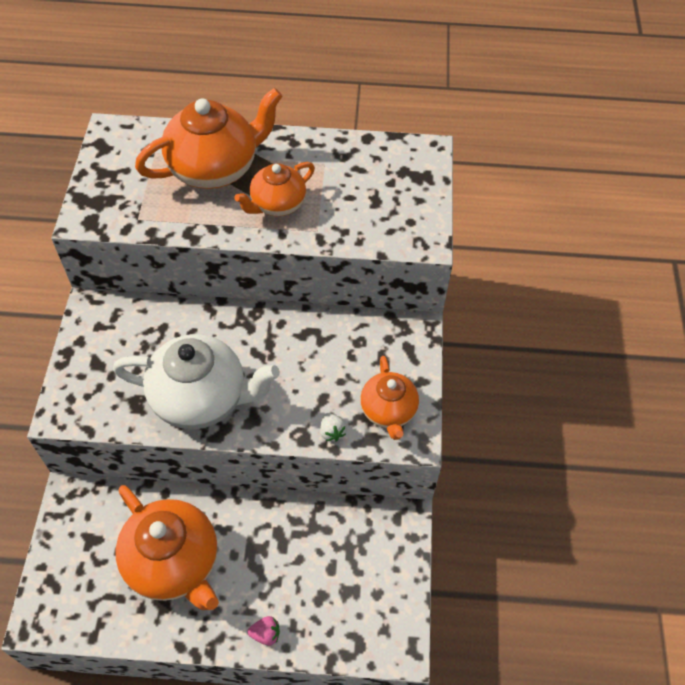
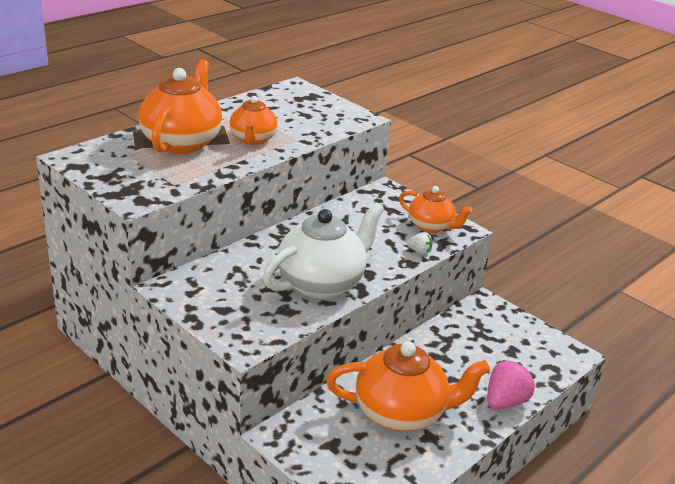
camera: 50 degrees left, 25 degrees down
pink strawberry [247,616,280,646] -> pink strawberry [487,360,535,410], size x1.89

